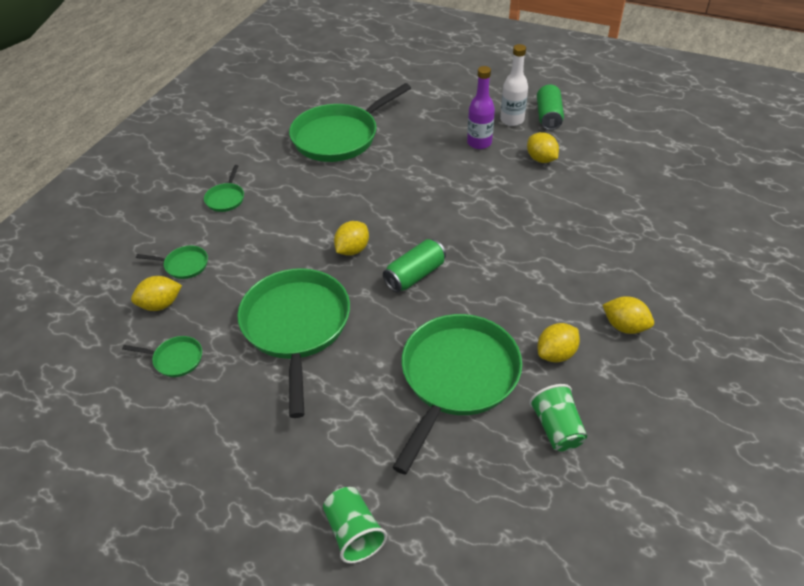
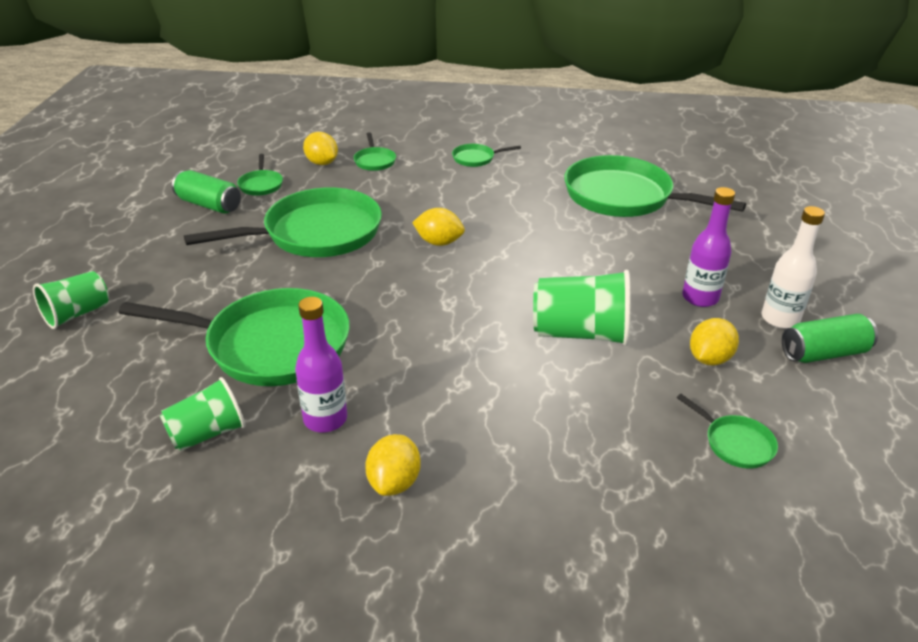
camera: 70 degrees right, 10 degrees down
green can [383,239,446,292] -> green can moved to [172,170,241,214]
yellow lemon [538,323,580,363] -> purple bottle [295,297,347,432]
none -> green cup [533,270,630,346]
none -> green pan [677,394,778,469]

